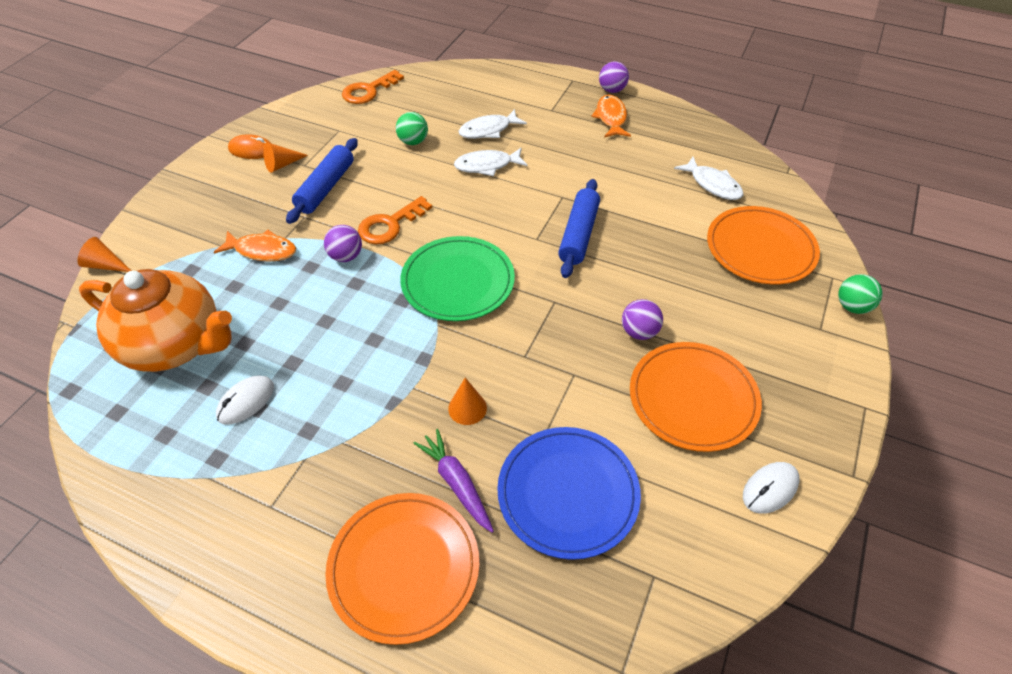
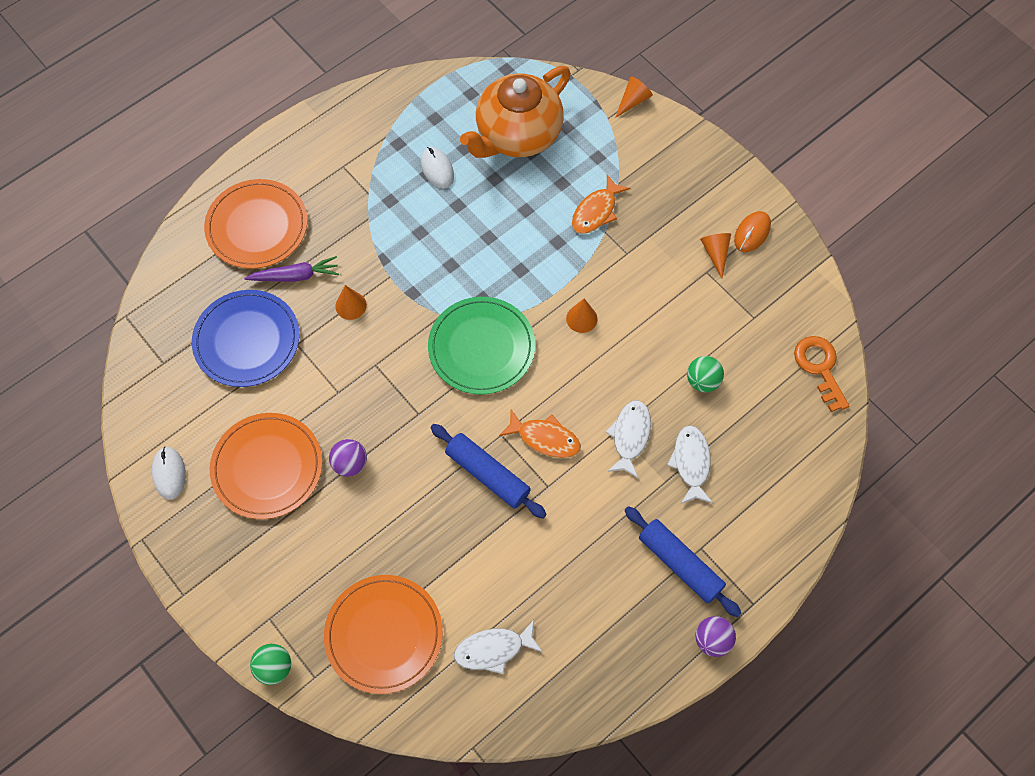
camera: 115 degrees right, 15 degrees up
blue rolling pin [286,138,358,224] -> blue rolling pin moved to [624,506,741,617]
purple ball [324,225,362,262] -> none
orange key [358,196,432,244] -> orange cone [566,299,598,333]
orange fish [591,95,631,138] -> orange fish moved to [499,410,581,458]

